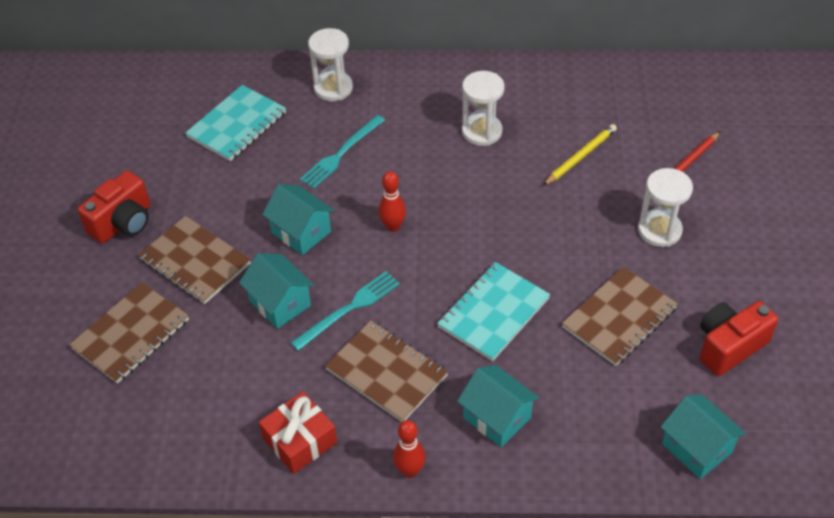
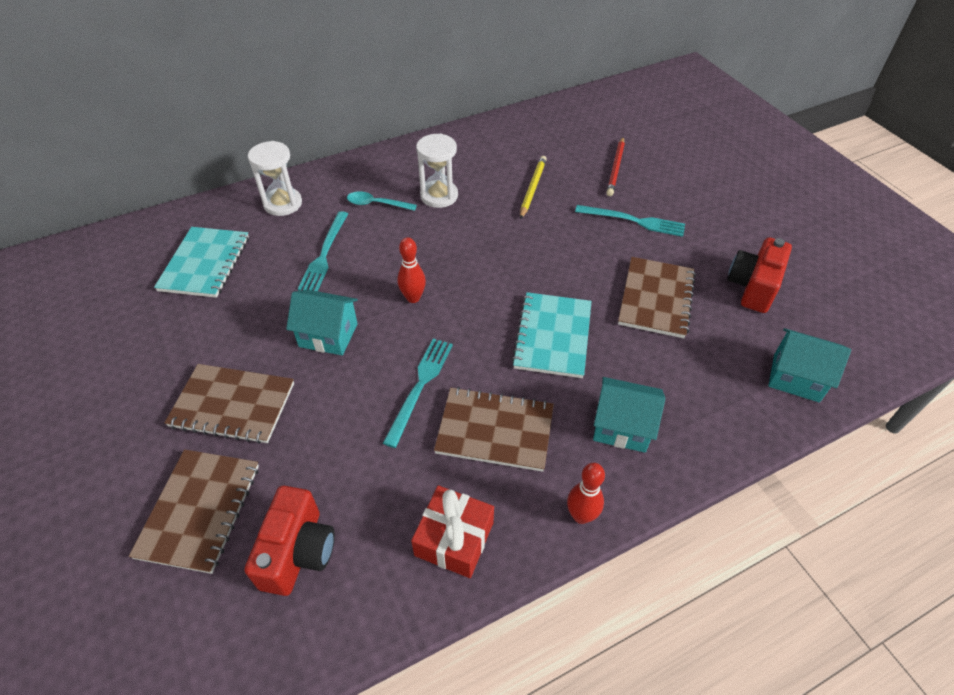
camera: 30 degrees left, 0 degrees up
red camera [78,170,150,243] -> red camera moved to [245,486,335,596]
turquoise house [239,253,314,329] -> none
white hourglass [638,168,693,247] -> turquoise fork [575,205,685,237]
none -> turquoise spoon [347,191,417,211]

